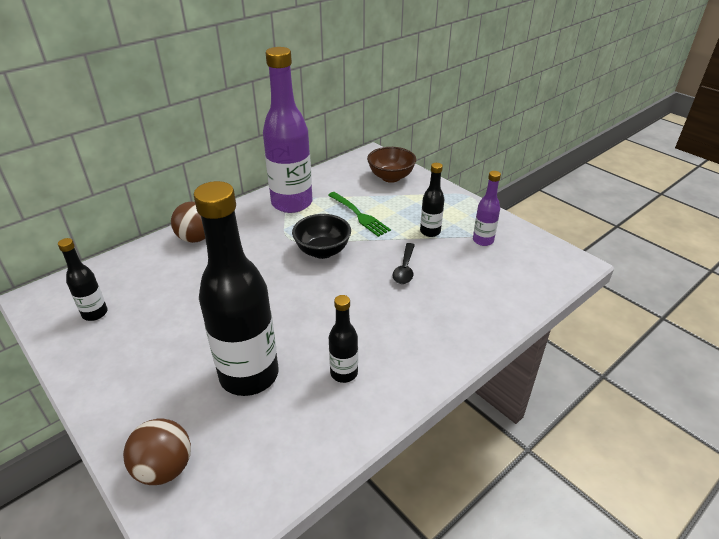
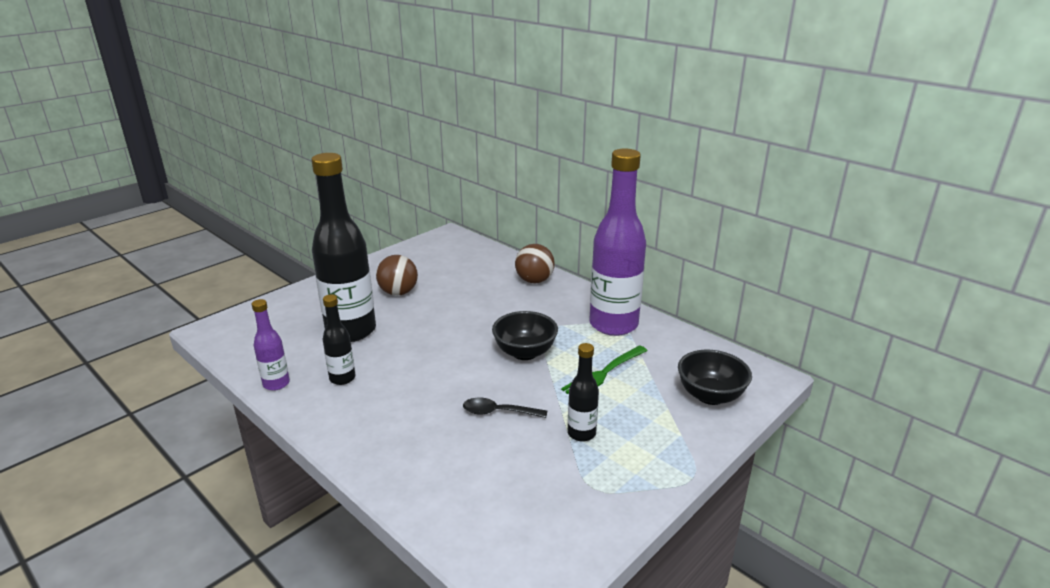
camera: 85 degrees right, 10 degrees down
black bottle [58,238,108,321] -> none
brown ball [123,418,191,485] -> brown ball moved to [376,255,418,296]
brown bowl [367,147,416,183] -> black bowl [678,350,752,405]
purple bottle [473,171,501,246] -> purple bottle moved to [252,299,290,391]

